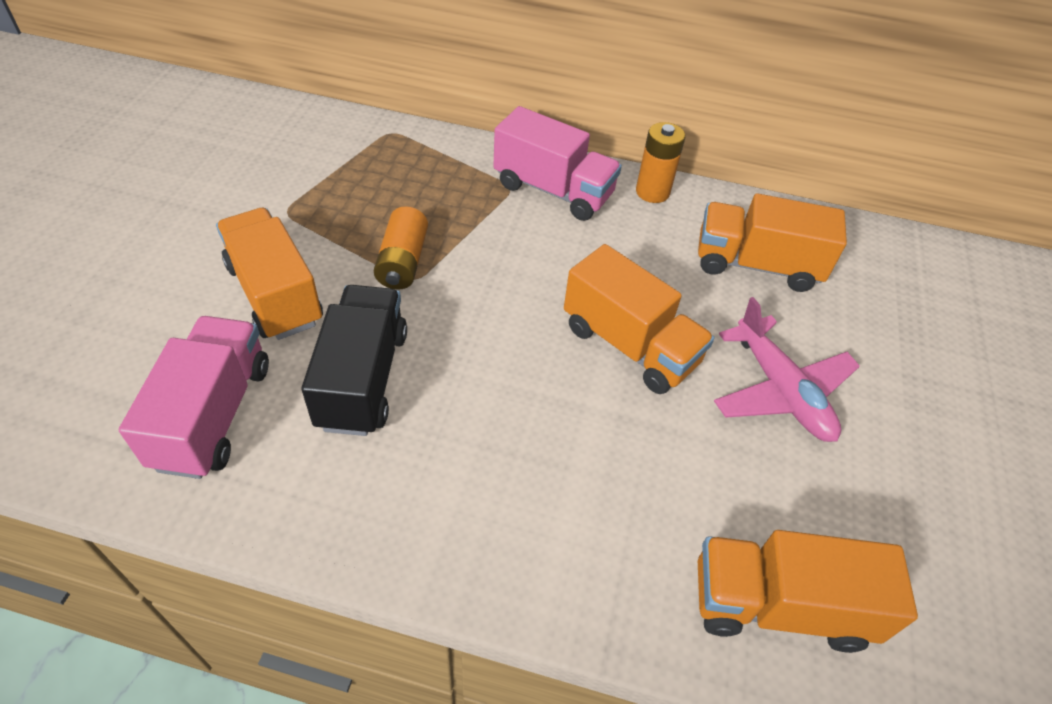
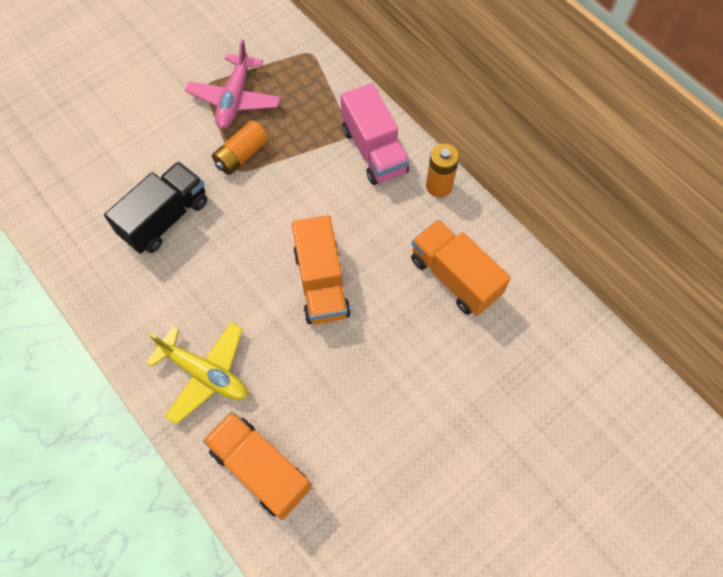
camera: 40 degrees right, 15 degrees up
pink truck [119,316,269,479] -> none
orange truck [216,208,323,340] -> none
pink plane [714,297,860,442] -> pink plane moved to [185,40,281,129]
none -> yellow plane [146,322,248,424]

